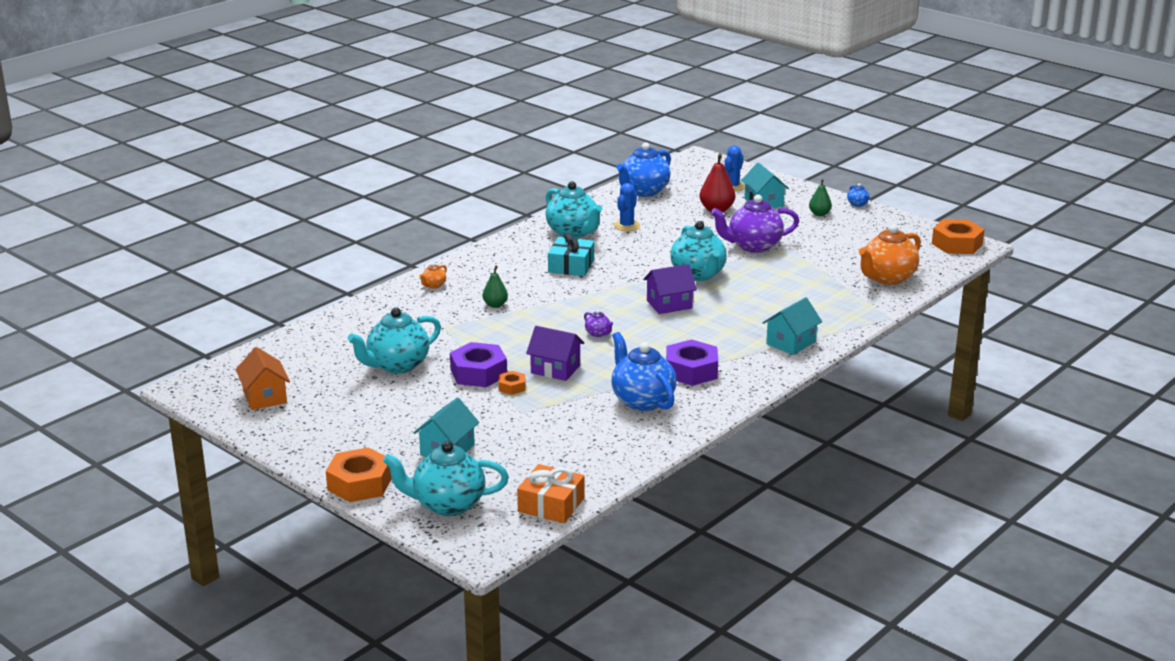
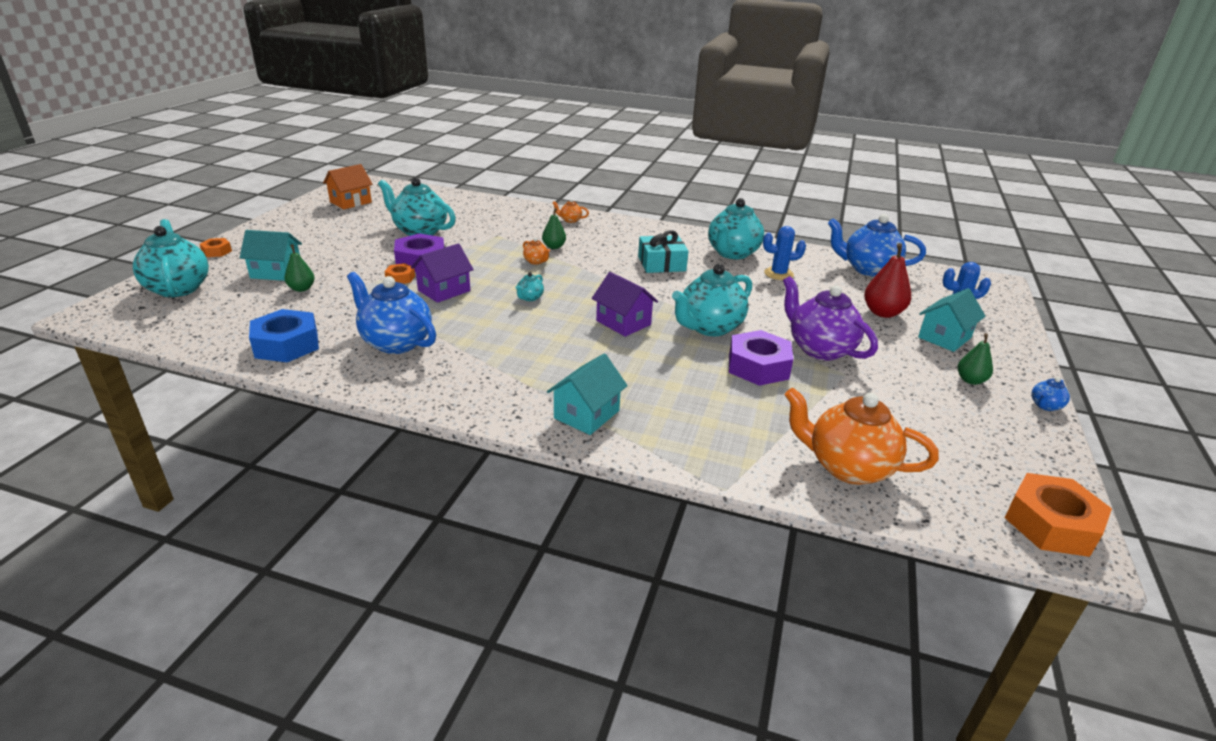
camera: 65 degrees right, 5 degrees up
orange nut [326,447,392,502] -> orange nut [200,238,232,257], size x0.51
orange gift [517,464,585,523] -> none
purple house [526,326,584,381] -> purple house turned 45 degrees clockwise [411,243,474,303]
purple teapot [584,310,613,337] -> turquoise teapot [516,272,544,301]
blue teapot [611,332,677,411] -> blue teapot turned 90 degrees counterclockwise [347,272,436,354]
purple nut [666,339,718,386] -> purple nut moved to [729,330,793,386]
turquoise house [763,297,822,355] -> turquoise house turned 75 degrees counterclockwise [547,353,628,435]
none -> blue nut [249,309,319,362]
none -> green pear [285,244,315,292]
none -> orange teapot [523,238,550,265]

